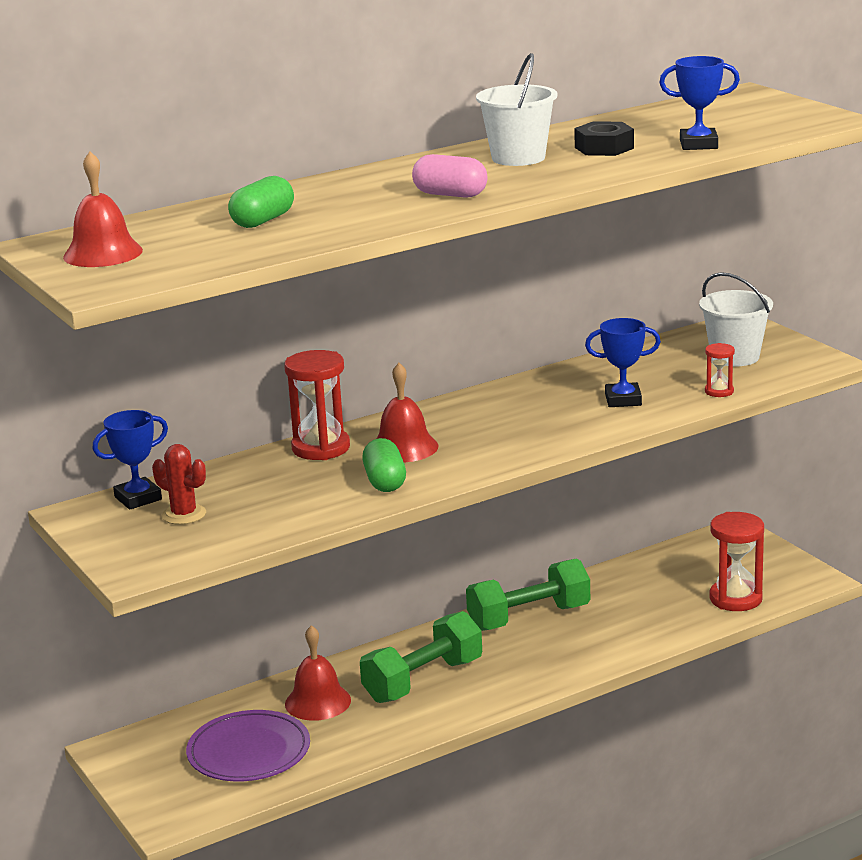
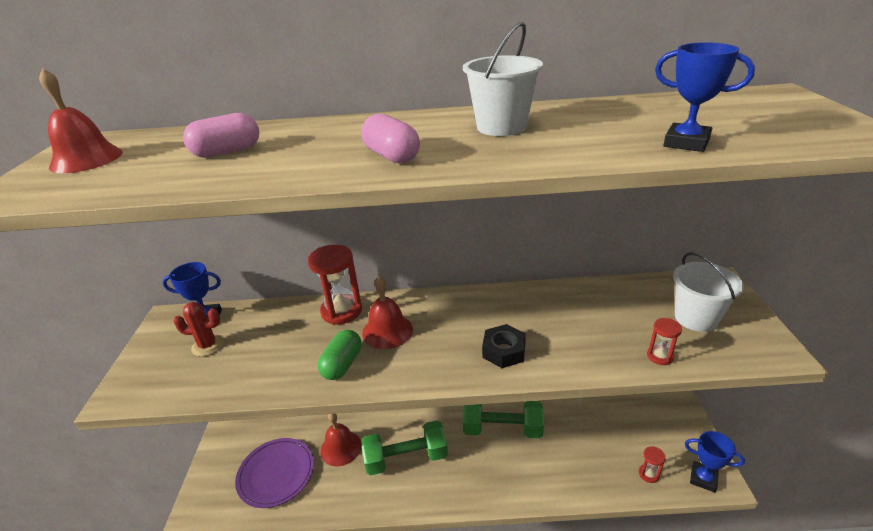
camera: 30 degrees right, 10 degrees up
red cactus [152,444,206,525] -> red cactus turned 60 degrees counterclockwise [173,302,224,357]
green capsule [228,176,294,228] -> pink capsule [183,113,259,158]
black nut [574,121,634,156] -> black nut moved to [482,324,526,368]
blue trophy [585,318,661,407] -> blue trophy moved to [685,431,745,492]
red hourglass [710,512,764,611] -> red hourglass [639,446,666,483], size x0.51

